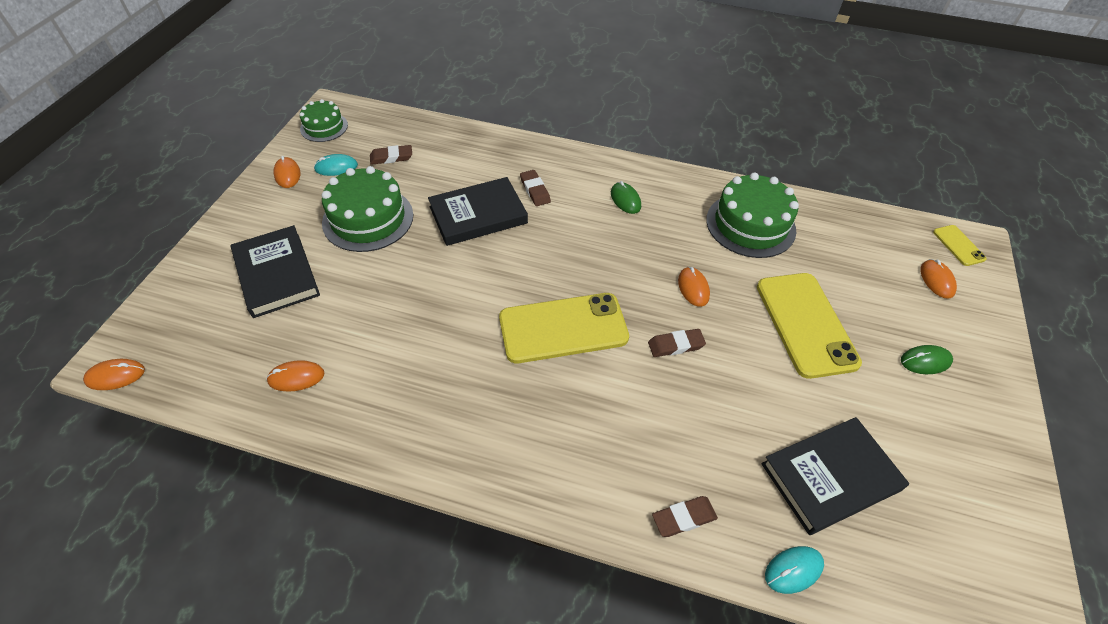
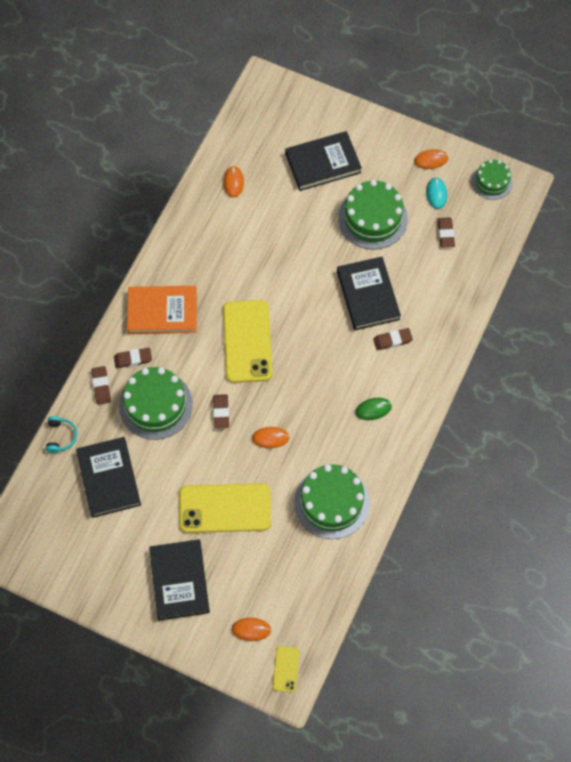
camera: 100 degrees right, 15 degrees up
orange mouse [83,359,145,390] -> none
turquoise mouse [765,546,824,594] -> turquoise headphones [46,416,77,453]
green mouse [901,345,953,374] -> black book [149,539,210,620]
yellow phone [933,225,987,266] -> yellow phone turned 75 degrees counterclockwise [272,646,300,692]
none -> brown eraser [114,348,152,368]
none -> green cake [119,367,193,440]
none -> orange book [127,286,197,334]

